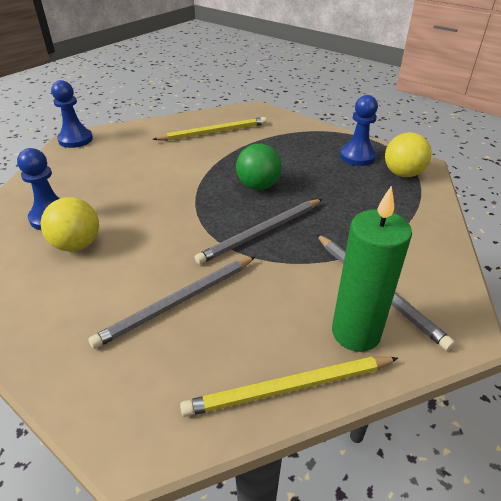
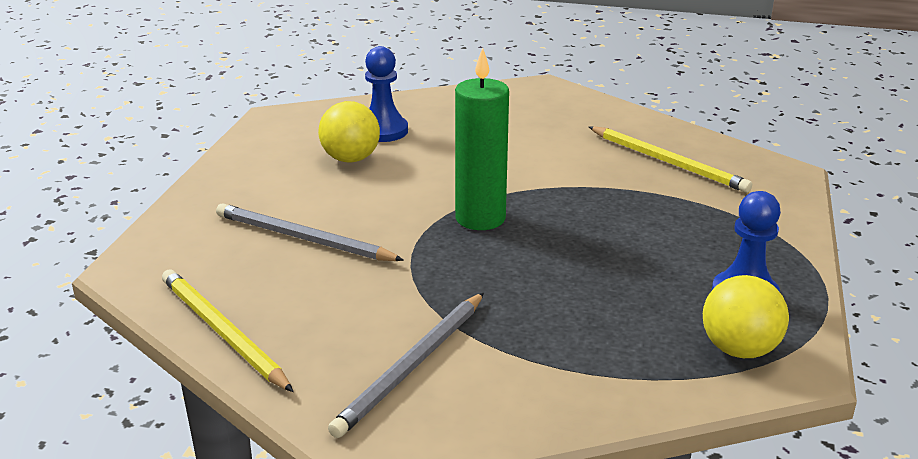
camera: 65 degrees right, 10 degrees down
blue pawn [51,80,93,148] -> none
grey pencil [194,199,322,264] -> none
green ball [236,144,282,190] -> none
green candle [332,186,412,352] -> green candle moved to [455,47,509,230]

